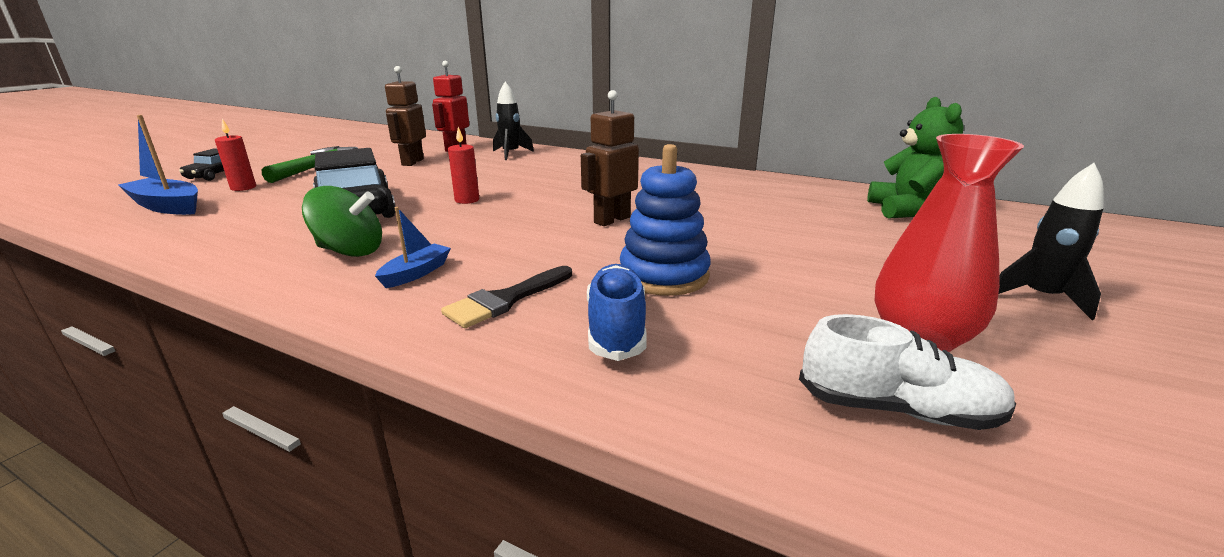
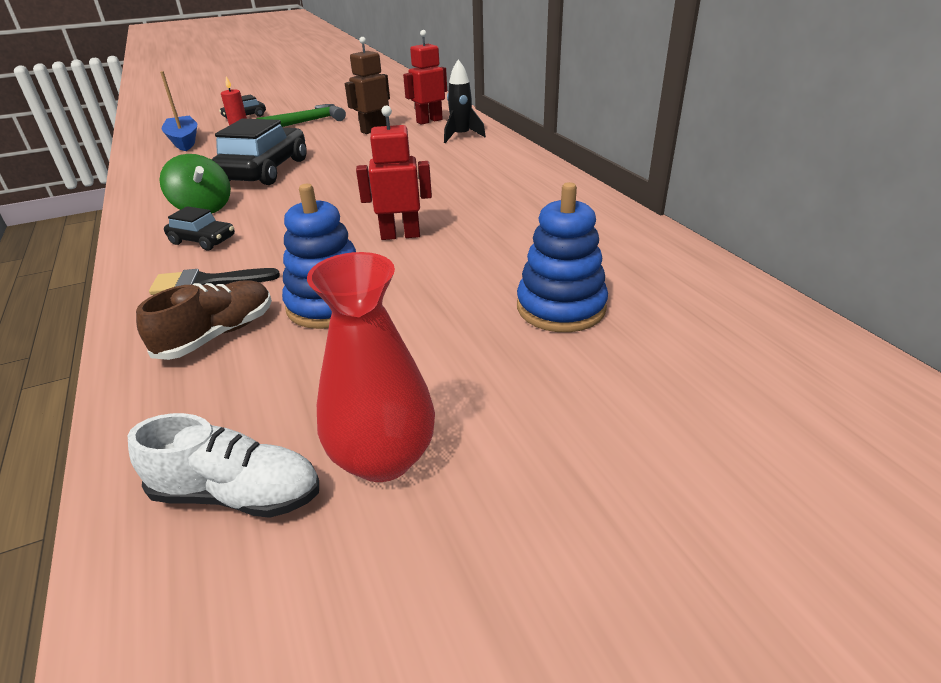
camera: 40 degrees right, 10 degrees up
blue boat [375,207,451,288] -> black car [164,206,235,251]
red candle [448,127,479,204] -> none
brown robot [581,90,639,226] -> red robot [356,106,432,240]
blue shoe [587,264,647,361] -> brown shoe [136,281,272,360]
white shoe [799,314,1016,430] -> white shoe turned 45 degrees counterclockwise [128,413,319,518]
green teddy bear [867,97,964,218] -> none
black rocket [999,163,1104,320] -> none
none -> blue stacking toy [517,182,608,332]

